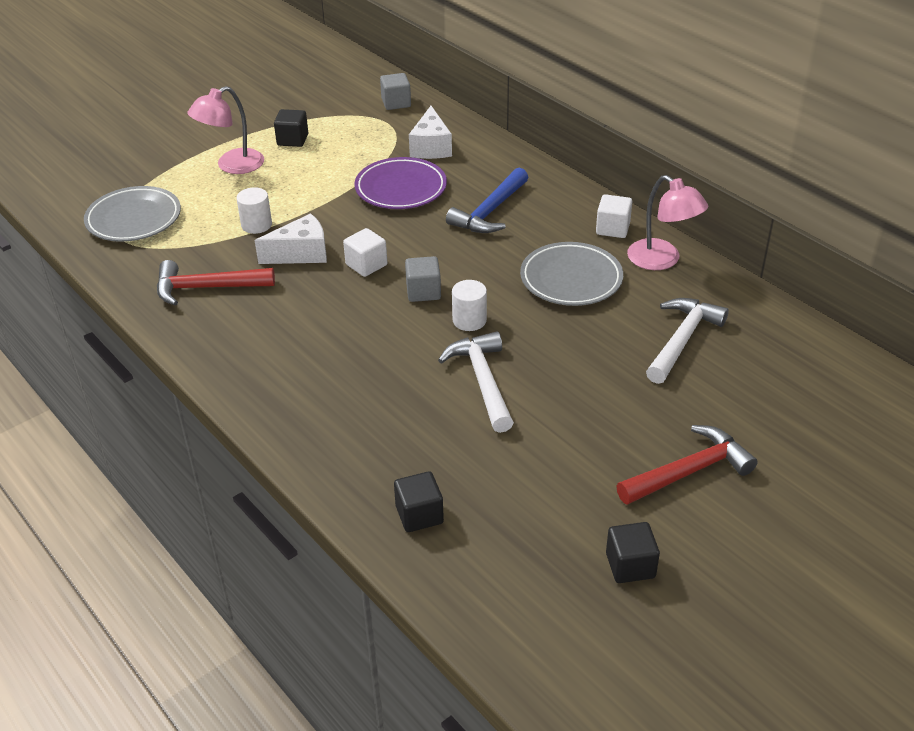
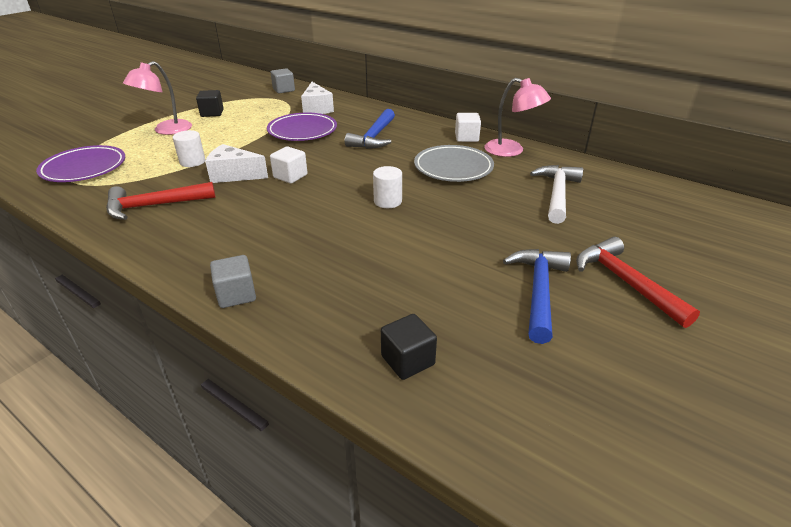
camera: 15 degrees left, 5 degrees down
grey plate [84,186,181,242] -> purple plate [36,145,125,182]
white cheese [255,214,327,264] -> white cheese turned 135 degrees counterclockwise [205,144,268,183]
grey cube [405,256,441,302] -> grey cube moved to [210,255,256,308]
white hammer [438,331,514,433] -> none
black cube [606,522,660,583] -> none
red hammer [616,425,758,505] -> red hammer turned 75 degrees counterclockwise [576,237,700,328]
none -> blue hammer [503,249,571,344]

